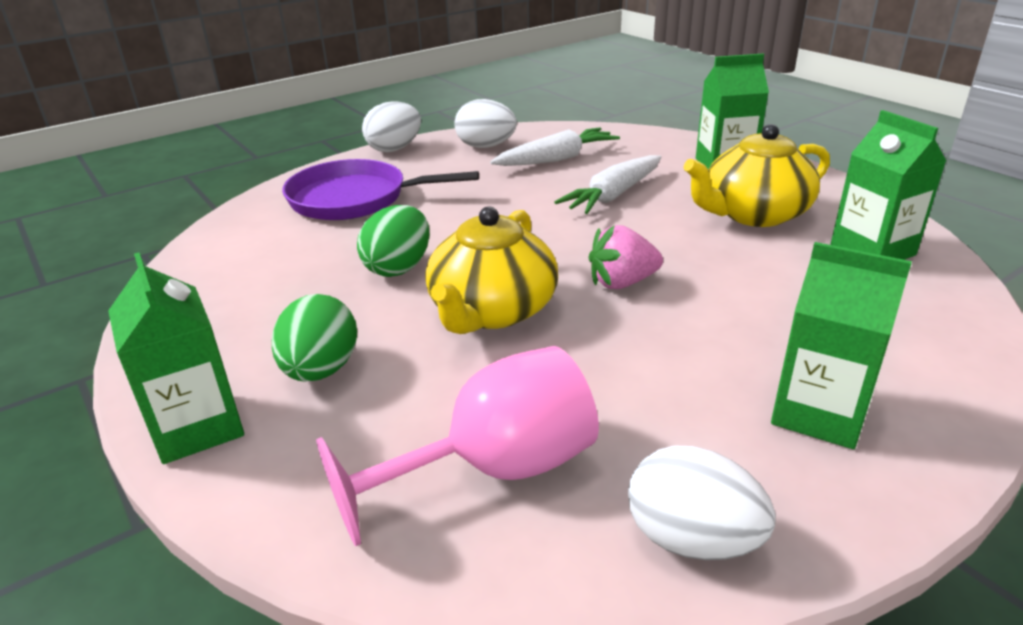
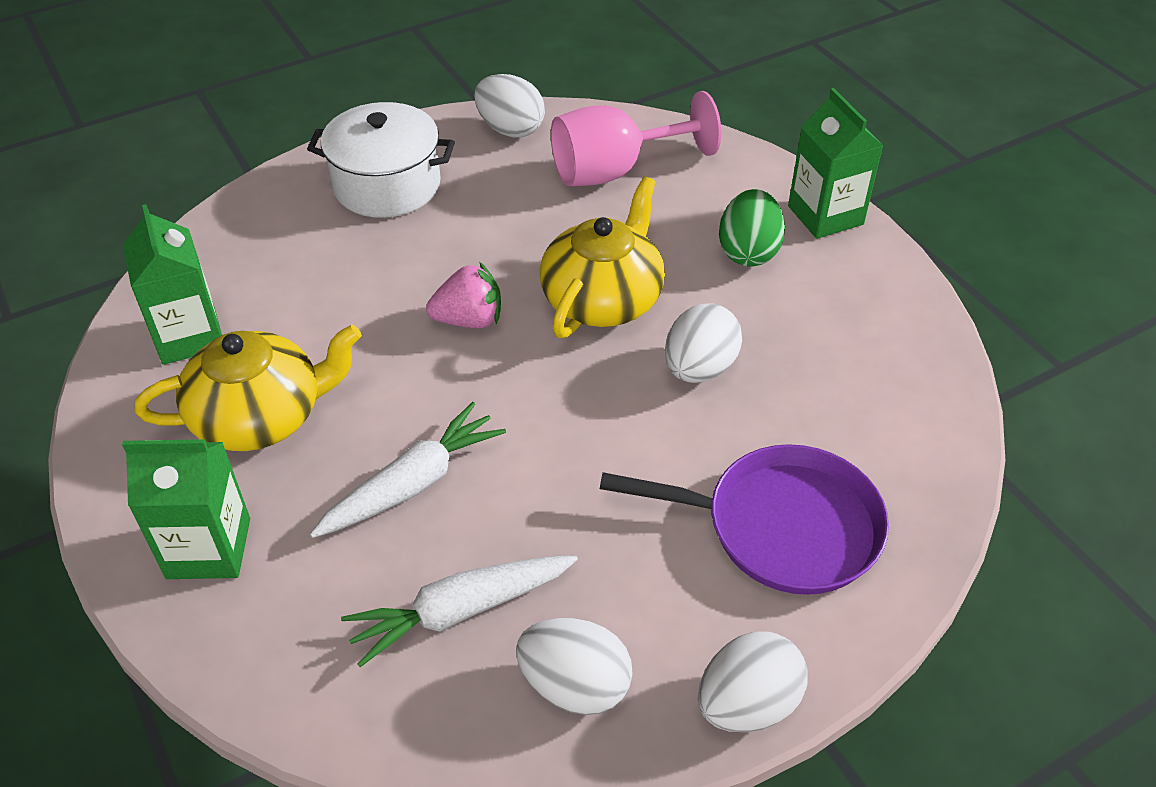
camera: 175 degrees left, 15 degrees up
green egg [357,205,429,277] -> white egg [665,304,742,383]
green carton [771,242,912,449] -> white pot [307,102,455,218]

